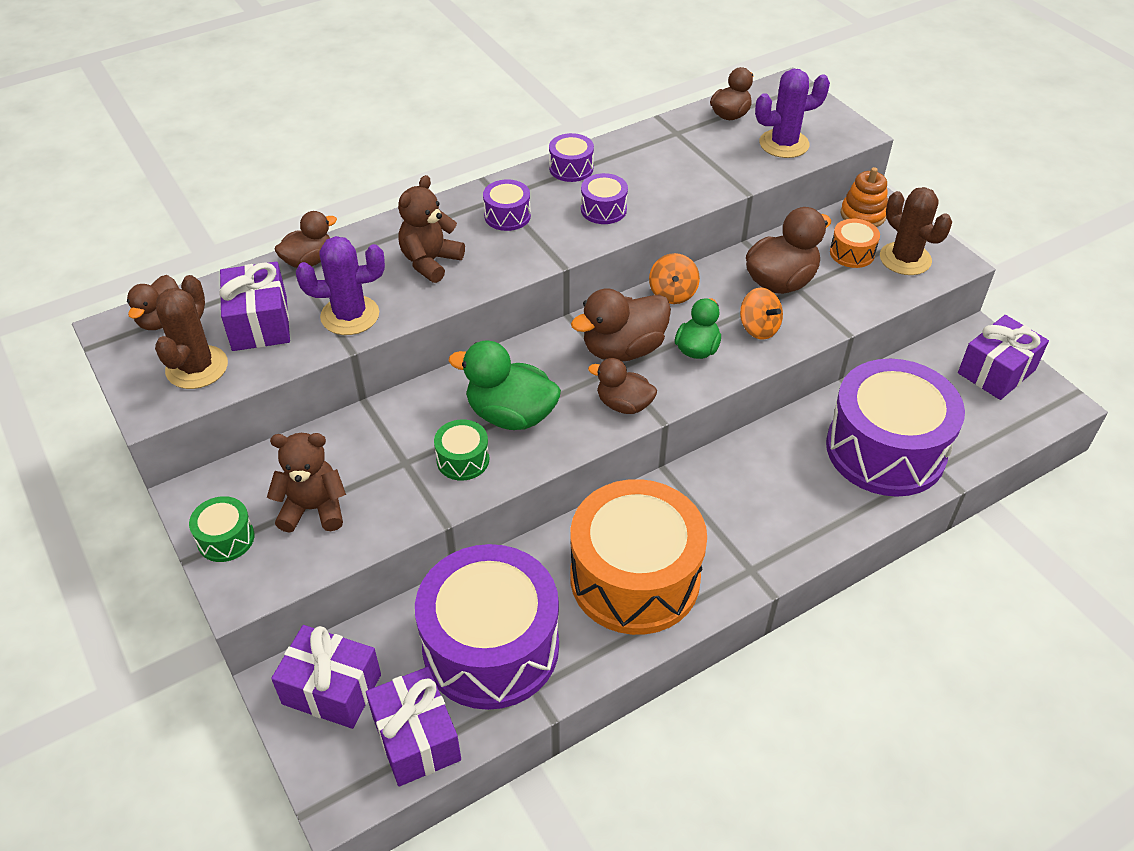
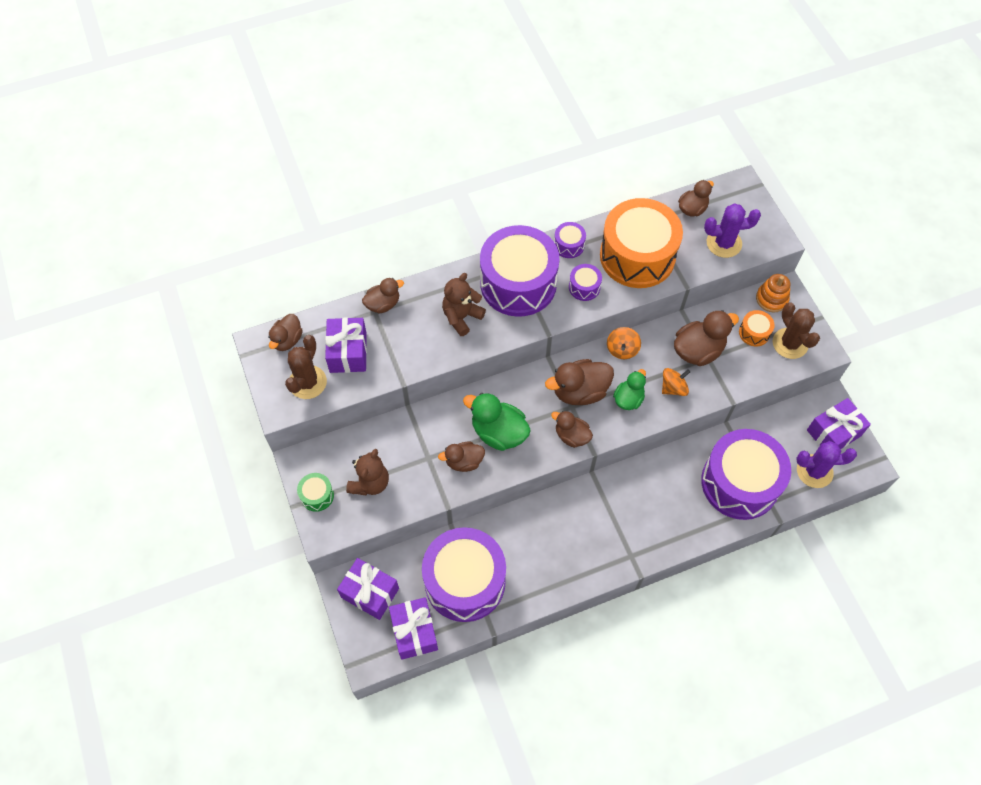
camera: 10 degrees right, 15 degrees up
brown teddy bear [267,433,346,533] -> brown teddy bear turned 105 degrees clockwise [346,449,389,495]
purple cactus [296,236,385,335] -> purple cactus moved to [796,441,857,488]
green drum [434,419,489,481] -> brown duck [438,442,485,472]
purple drum [483,179,531,231] -> purple drum [480,225,560,317], size x2.43
orange drum [570,479,707,635] -> orange drum moved to [600,198,683,288]
orange spinning top [740,288,783,340] -> orange spinning top turned 90 degrees counterclockwise [662,368,690,396]

